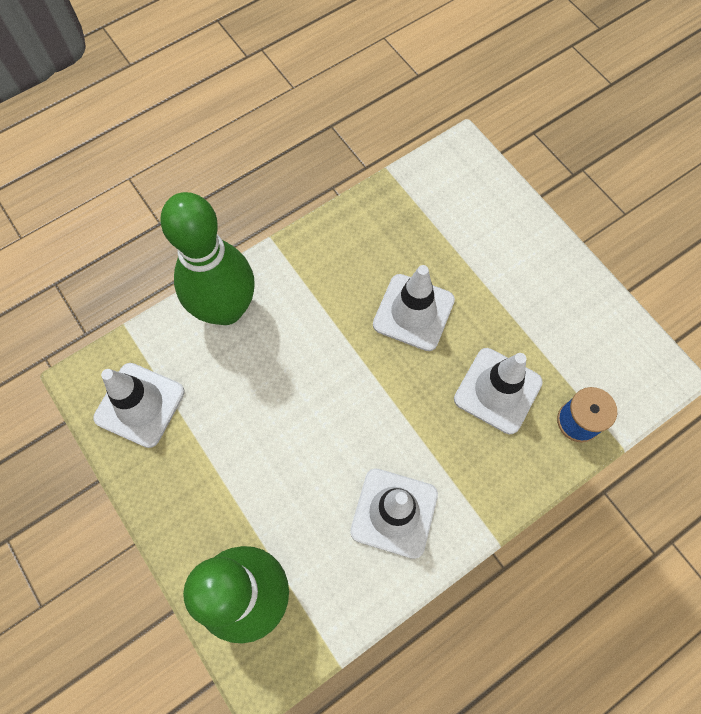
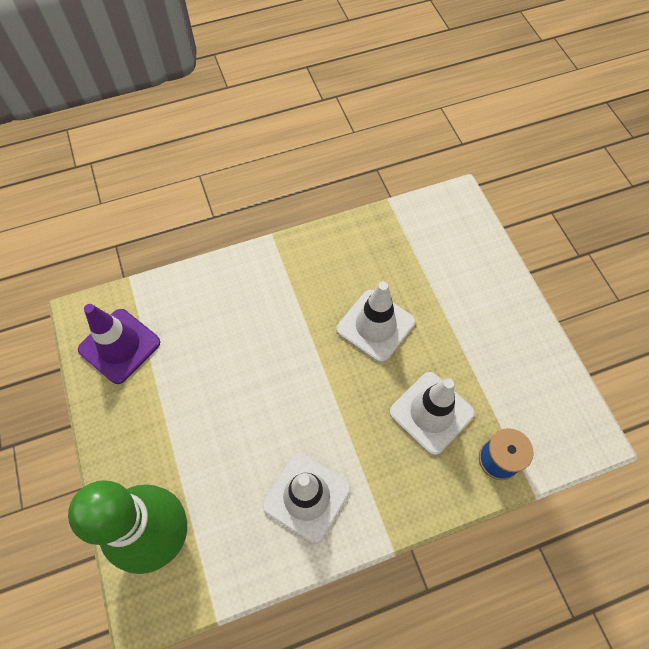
camera: 15 degrees right, 5 degrees down
white traffic cone [93,363,185,448] -> purple traffic cone [78,304,160,384]
green bowling pin [160,192,254,325] -> none

